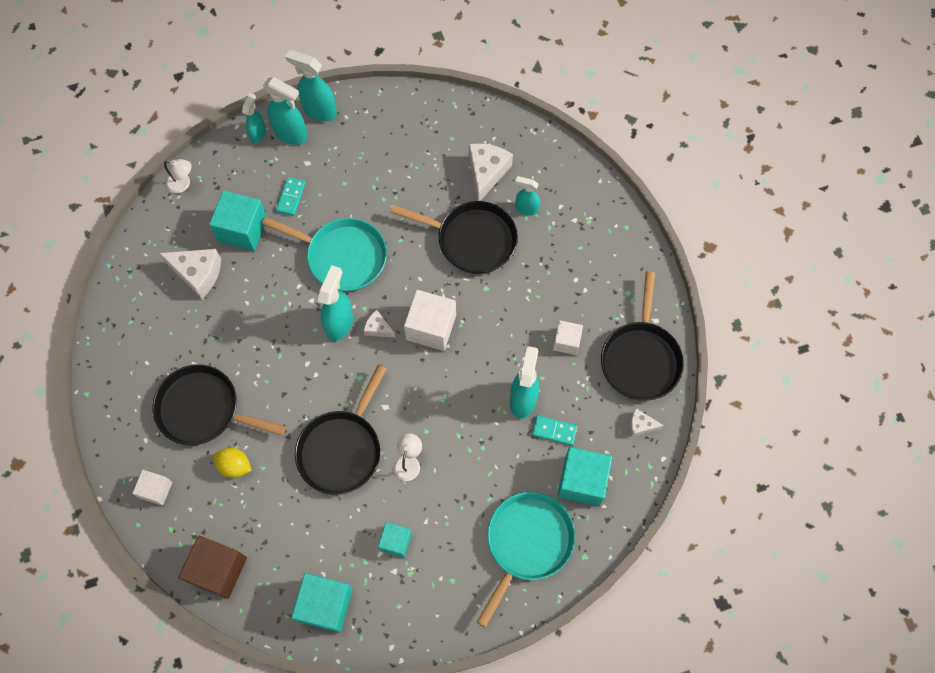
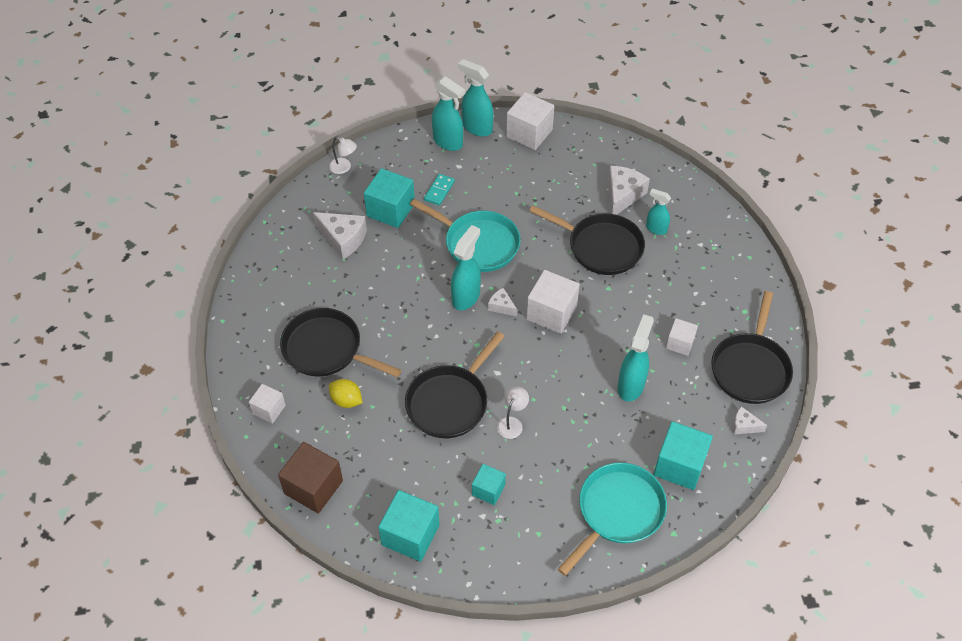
camera: 10 degrees right, 15 degrees down
turquoise spray bottle [242,93,266,144] -> none
turquoise domino [532,415,577,446] -> none
none -> white cube [506,92,554,150]

